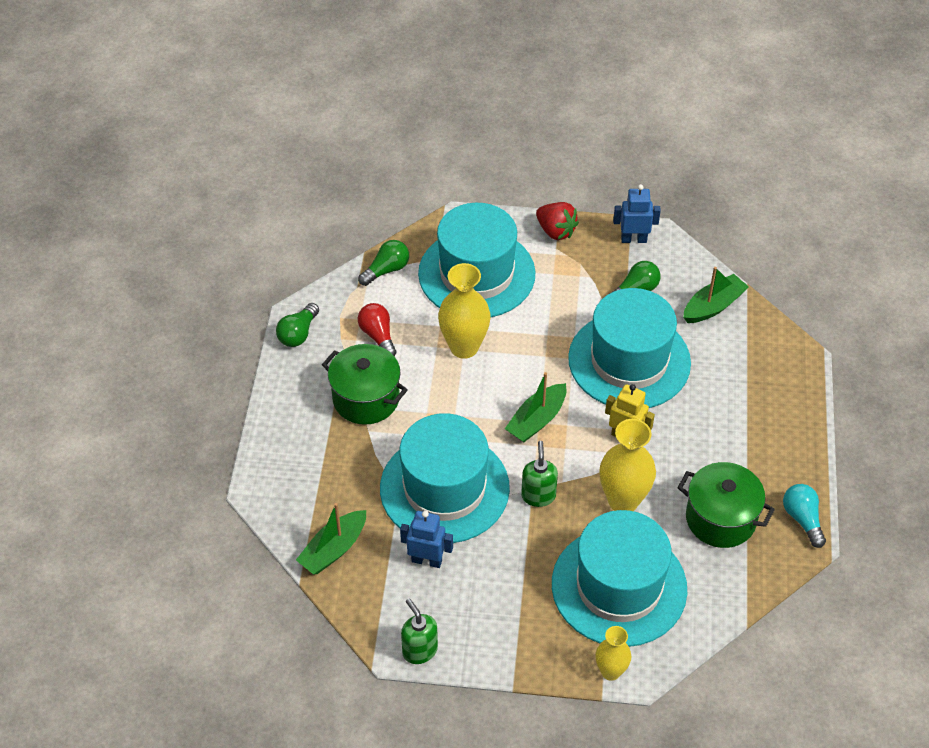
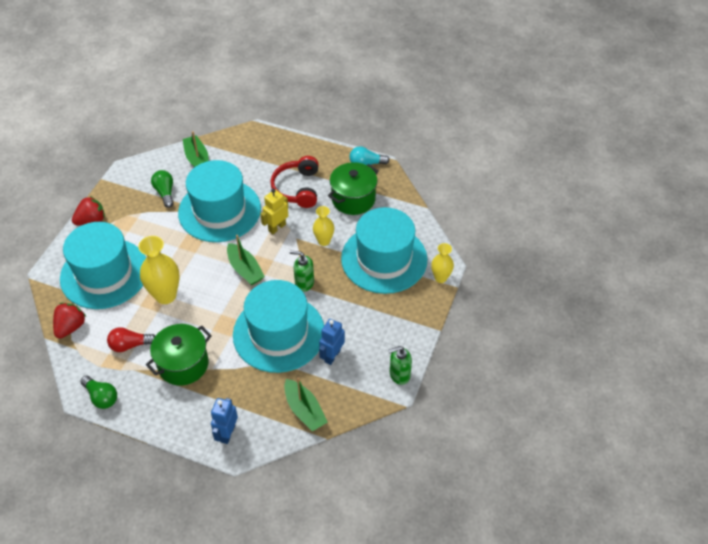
camera: 75 degrees left, 0 degrees up
green light bulb [358,240,409,286] -> red strawberry [53,303,86,339]
yellow vase [599,419,656,511] -> yellow vase [313,206,334,246], size x0.60
blue robot [613,184,661,243] -> blue robot moved to [211,398,238,444]
none -> red headphones [271,156,319,208]

